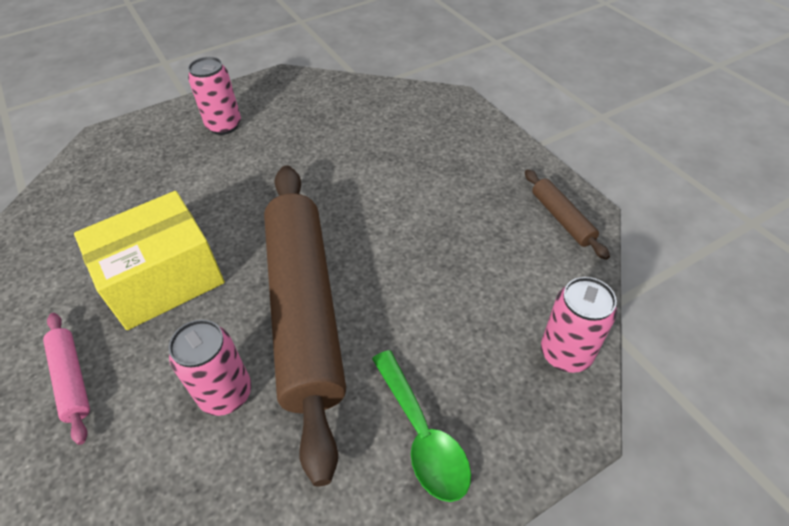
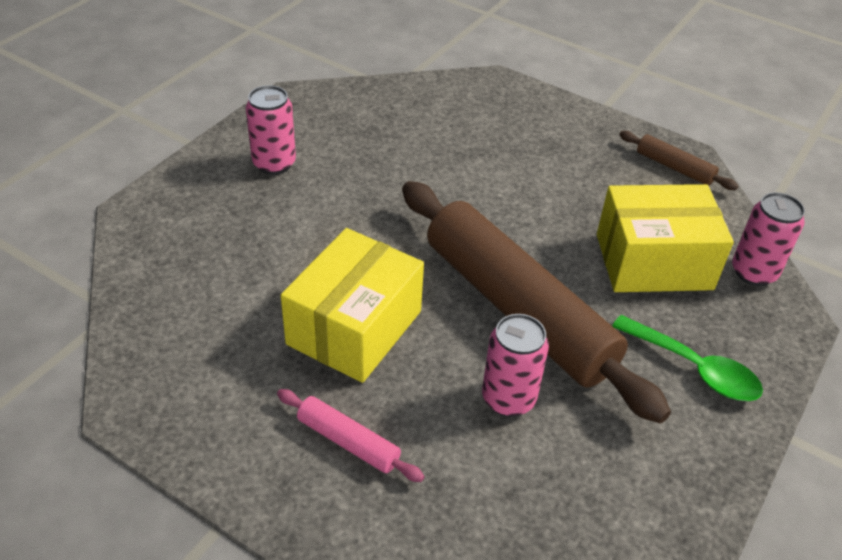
camera: 30 degrees left, 5 degrees down
none -> yellow box [597,184,734,292]

